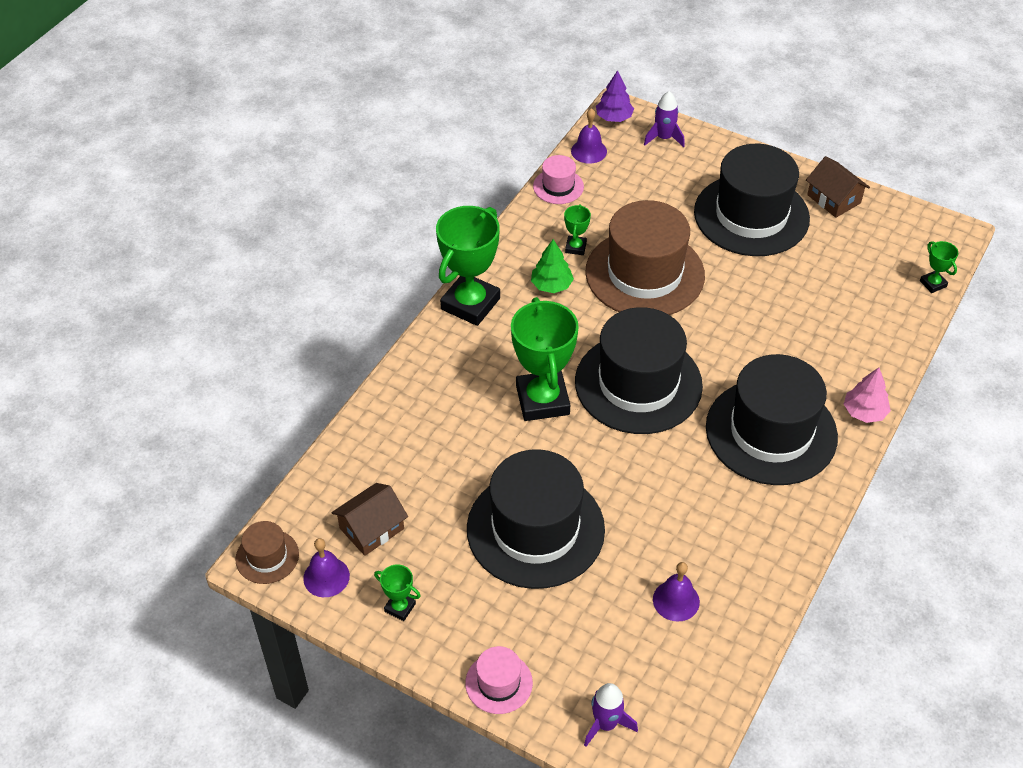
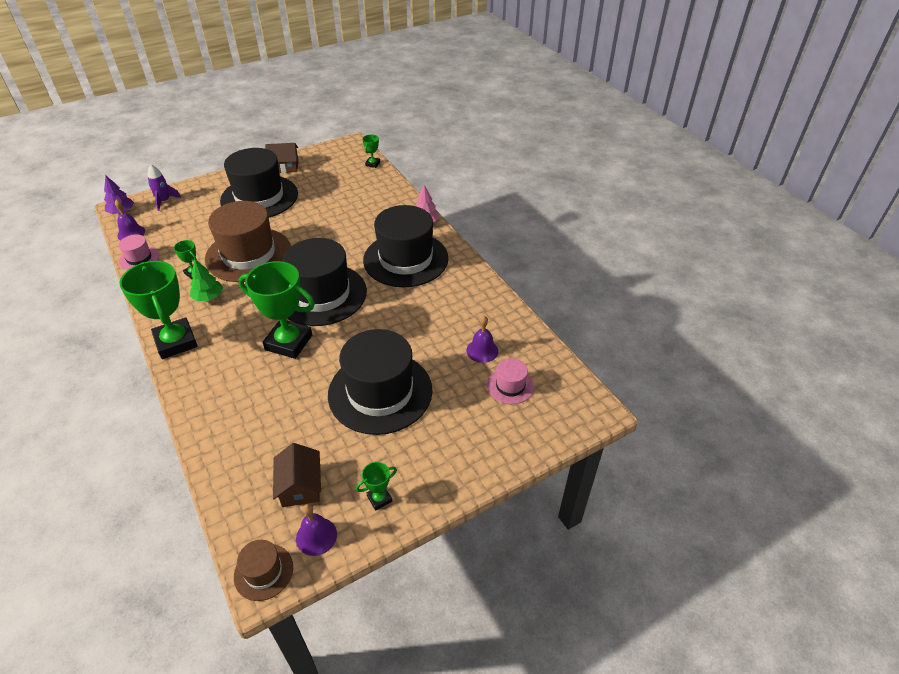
camera: 60 degrees left, 5 degrees down
pink hat [465,646,533,714] -> pink hat moved to [487,358,534,404]
purple rocket [584,683,638,747] -> none
green trophy [920,241,958,293] -> green trophy turned 75 degrees counterclockwise [362,134,380,168]

